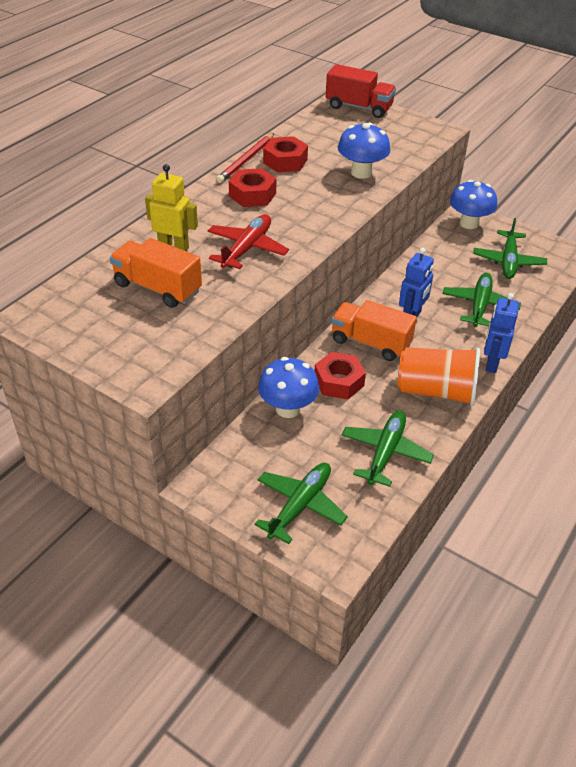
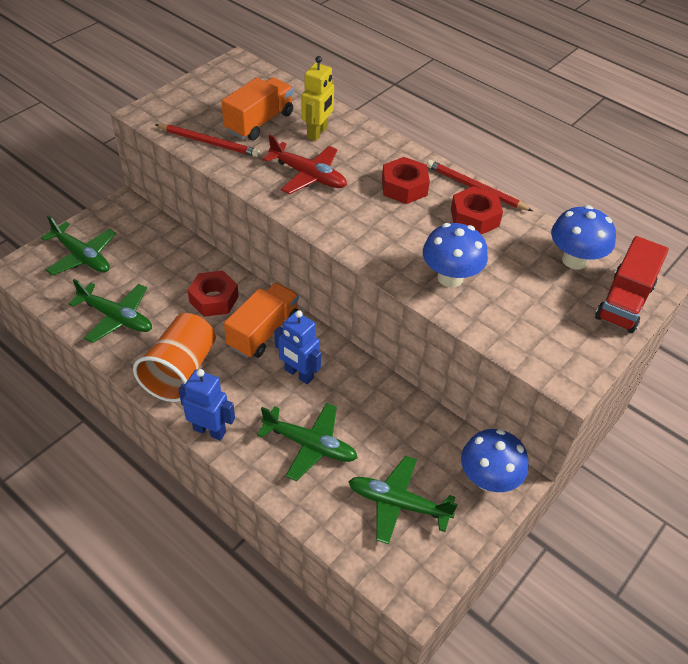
camera: 95 degrees right, 5 degrees up
blue mushroom [258,357,319,418] -> blue mushroom moved to [551,205,616,269]
none -> red pencil [155,124,260,157]

